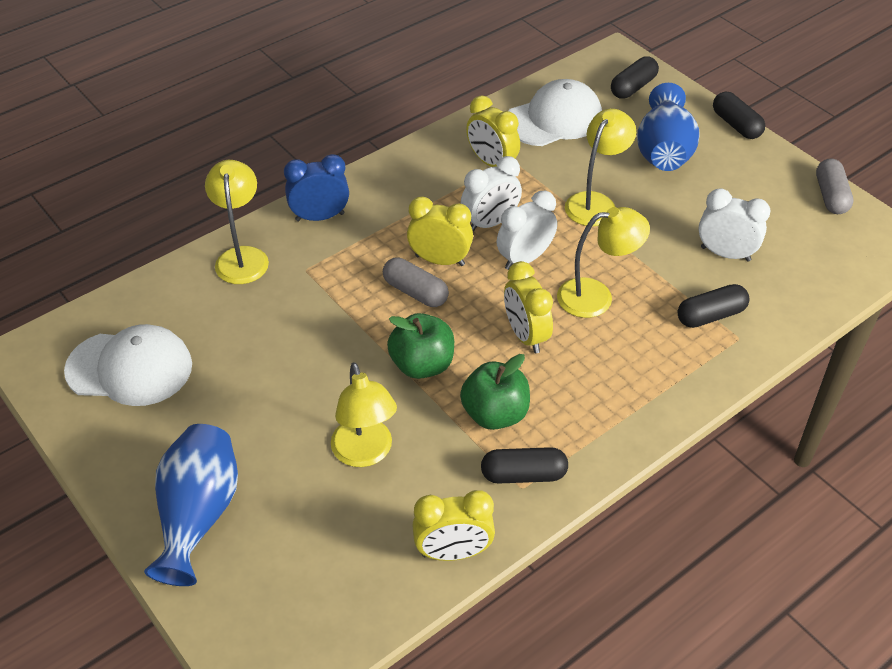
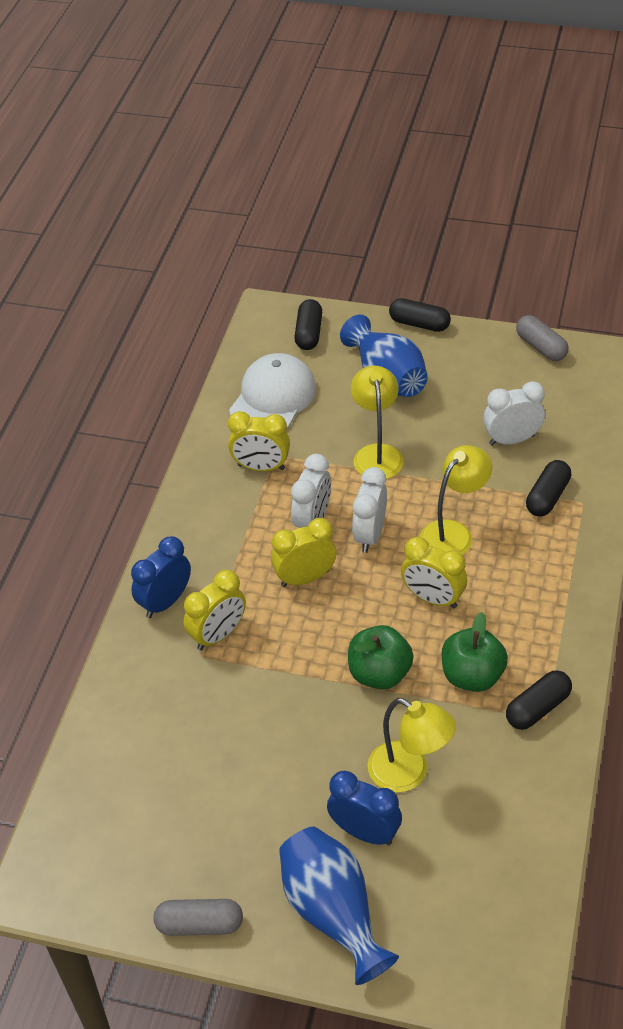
camera: 35 degrees left, 0 degrees up
white cap [64,324,192,406] -> none
yellow lamp [205,160,269,284] -> none
grey capsule [383,257,449,307] -> grey capsule moved to [154,899,243,936]
yellow clock [412,490,495,561] -> yellow clock moved to [183,570,246,650]
none -> blue clock [327,771,402,845]

